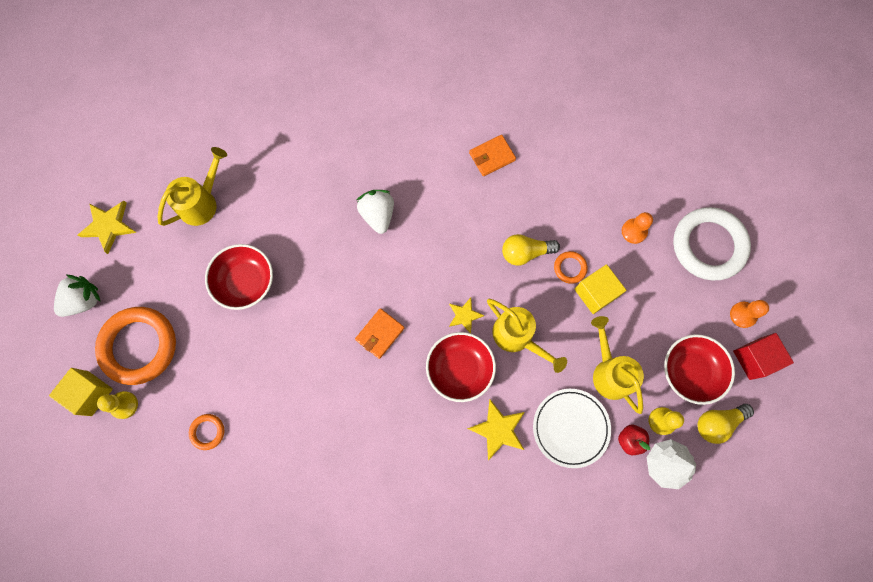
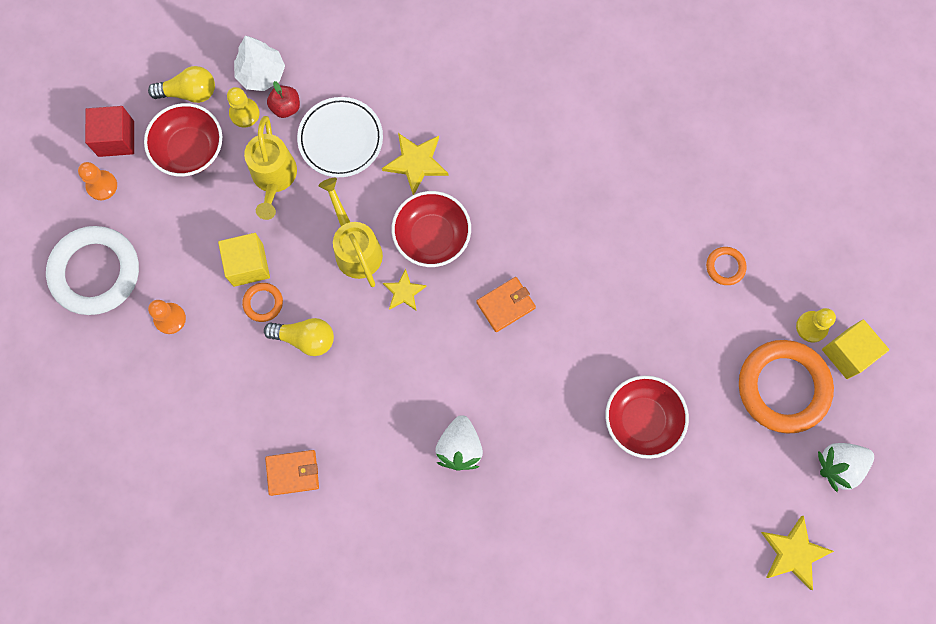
camera: 160 degrees left, 0 degrees up
yellow watering can [157,147,227,226] -> none

